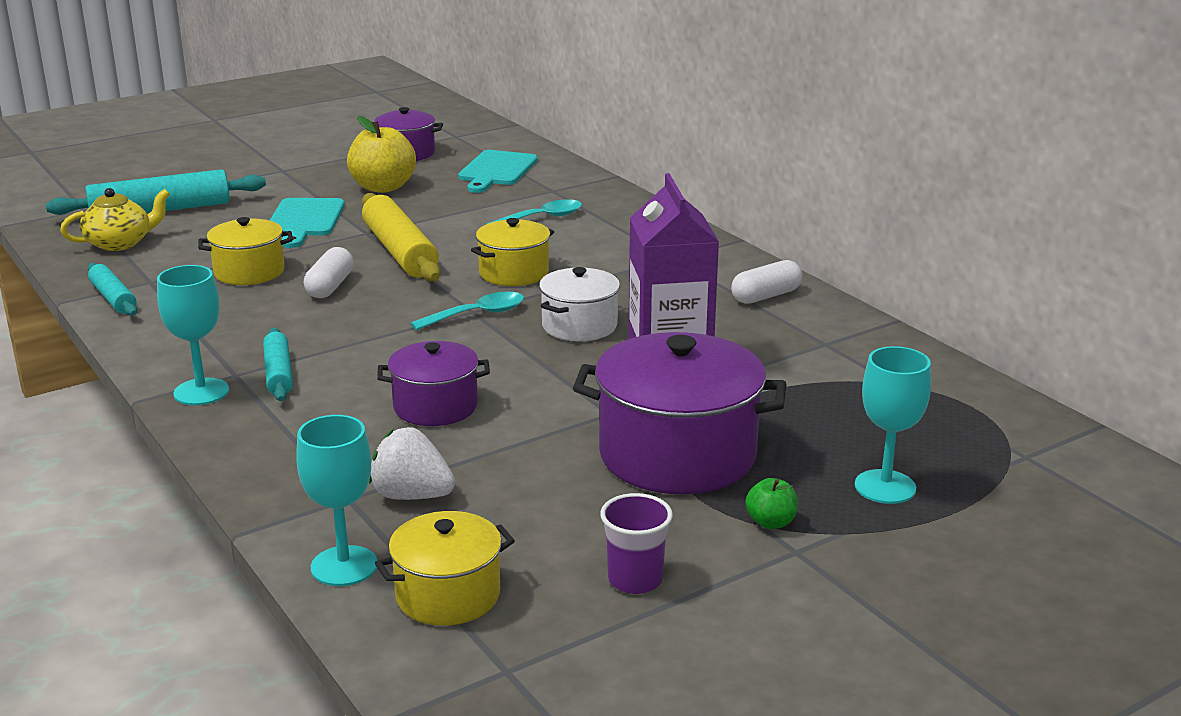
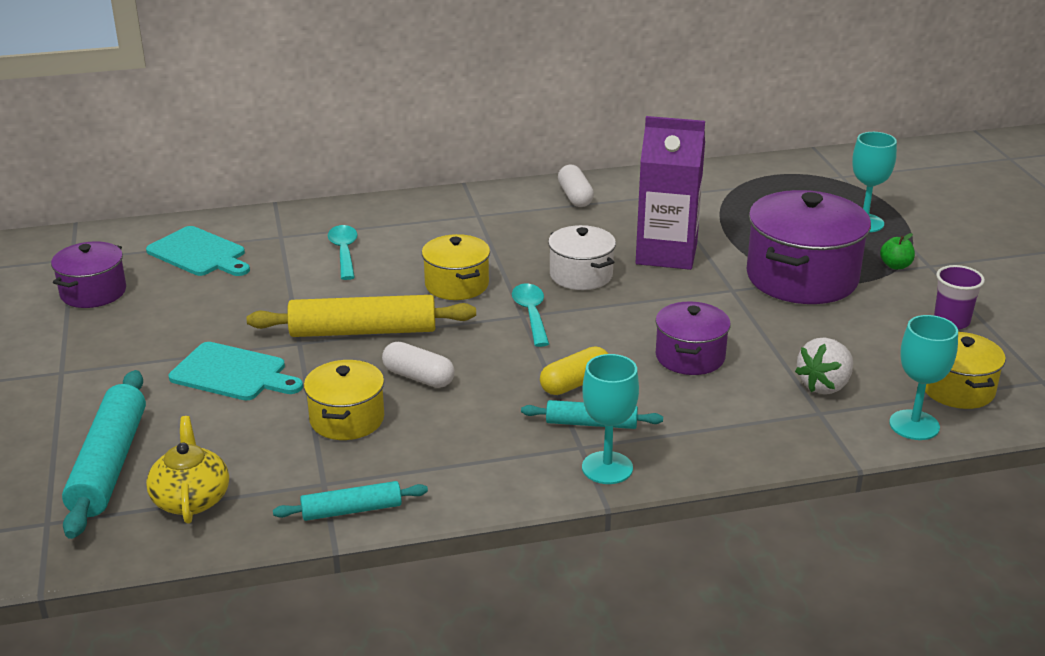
camera: 70 degrees left, 5 degrees up
yellow apple [347,116,416,193] -> none
none -> yellow capsule [540,347,608,395]

